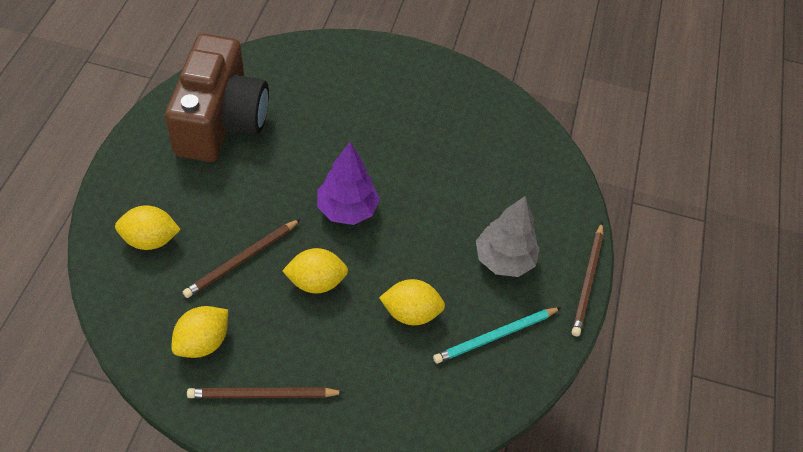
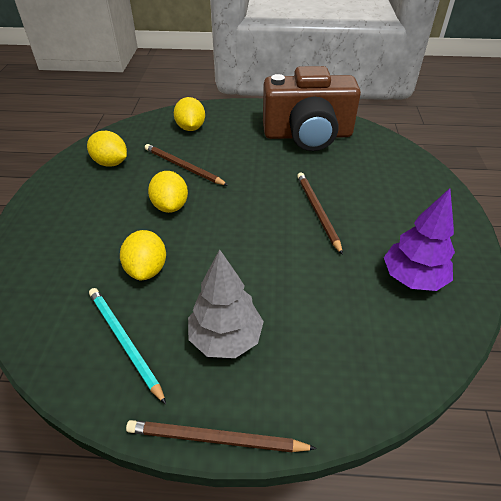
camera: 85 degrees right, 10 degrees down
brown pencil [187,387,345,398] -> brown pencil moved to [297,172,343,255]
purple tree [317,142,380,225] -> purple tree moved to [384,188,455,291]

